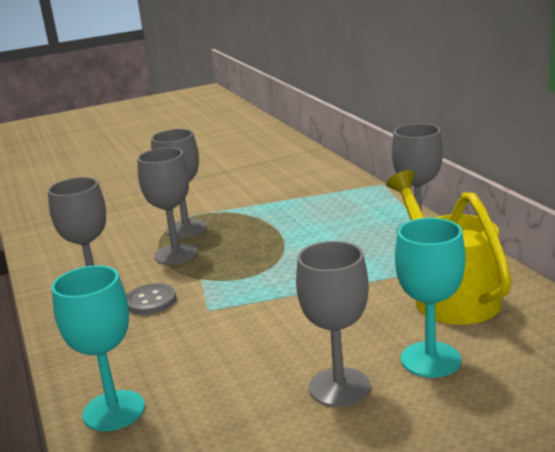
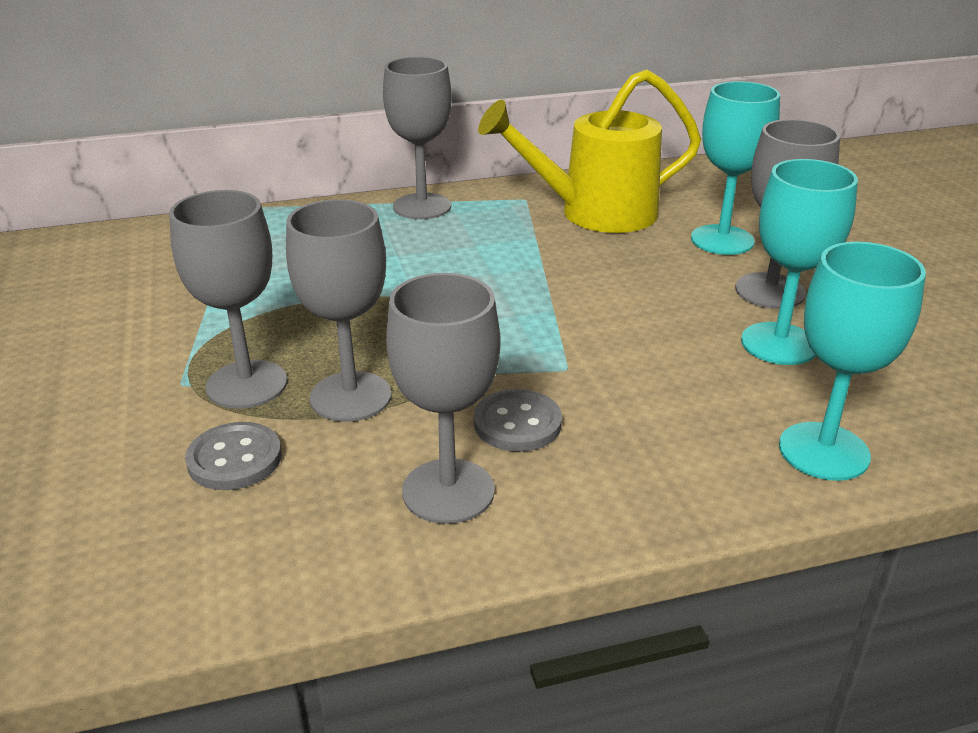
camera: 85 degrees left, 10 degrees up
none -> grey button [185,422,282,490]
none -> turquoise goblet [741,159,858,365]

